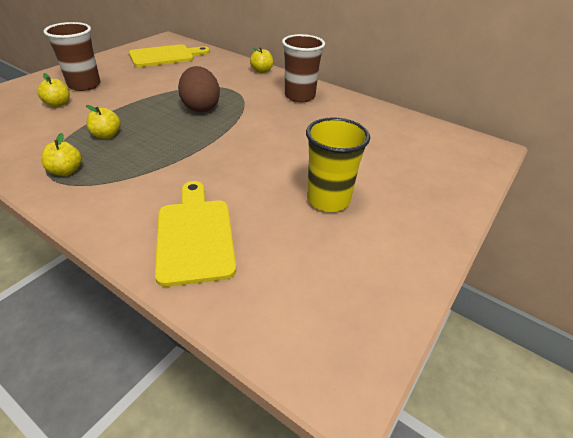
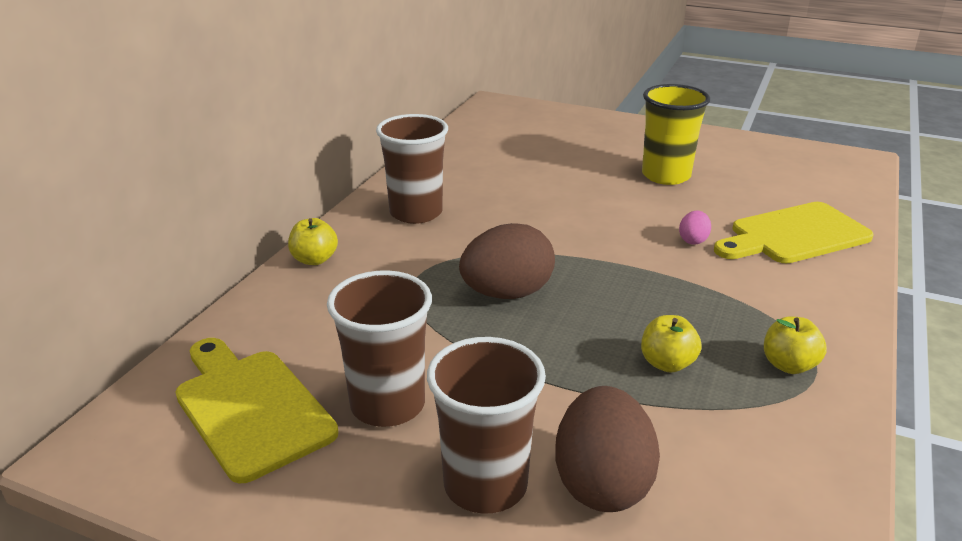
camera: 100 degrees left, 10 degrees down
yellow apple [37,73,70,107] -> brown egg [555,386,660,512]
none -> brown cup [327,270,432,427]
none -> pink egg [679,211,711,245]

